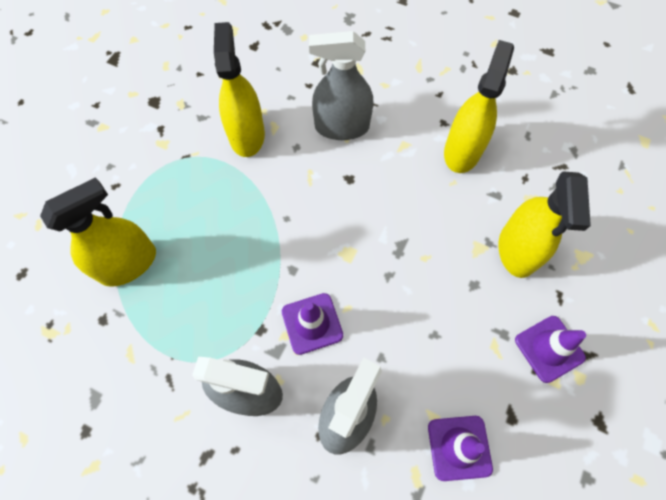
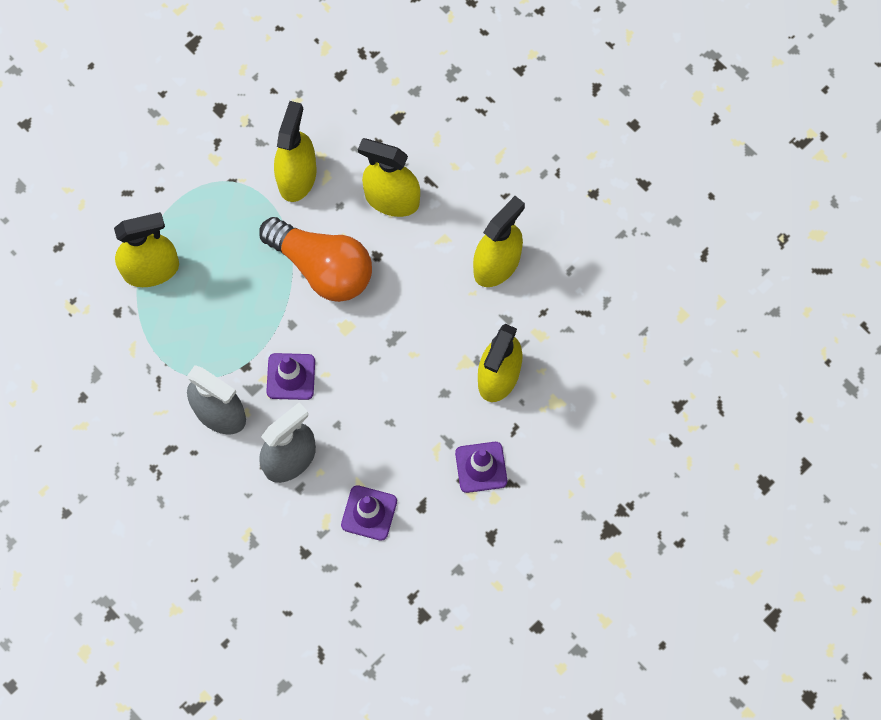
camera: 20 degrees right, 5 degrees up
grey spray bottle [309,31,373,140] -> yellow spray bottle [358,138,420,217]
none -> orange light bulb [259,217,372,302]

